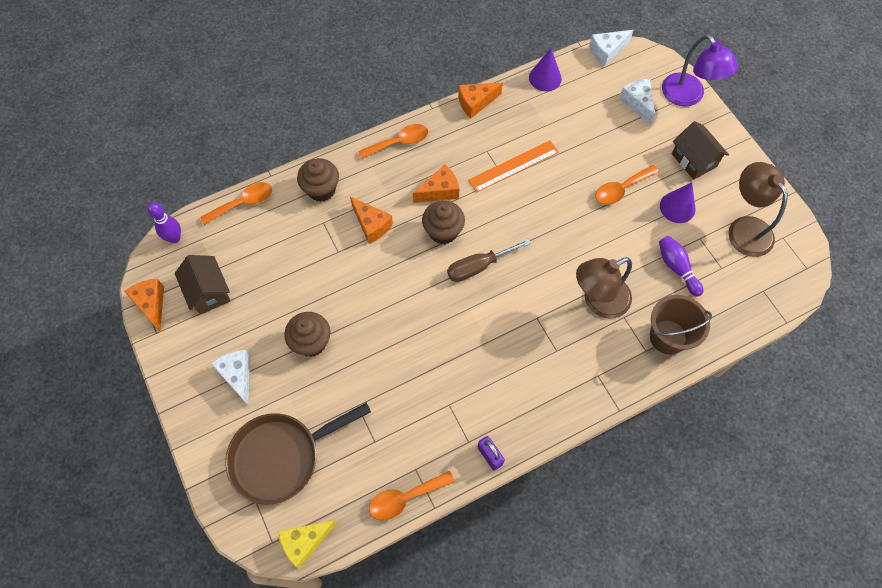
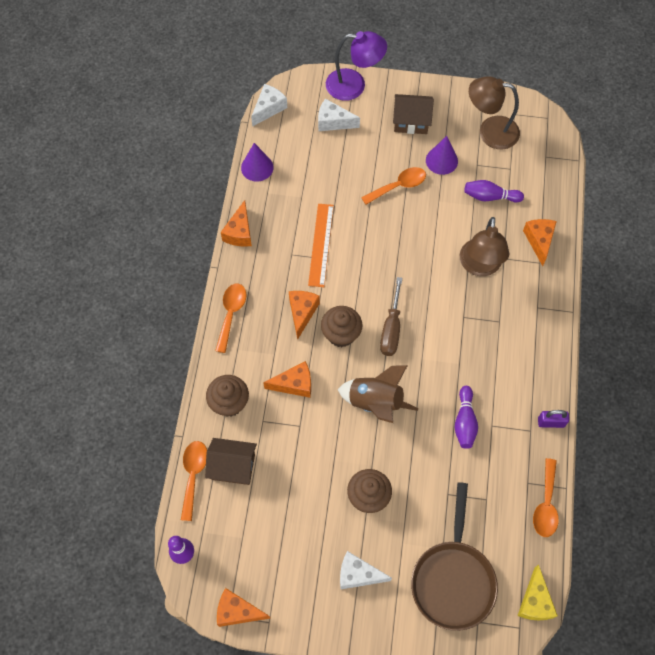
camera: 55 degrees left, 0 degrees up
brown house [175,255,230,315] -> brown house moved to [205,438,257,485]
white cheese [589,30,633,66] -> white cheese turned 150 degrees counterclockwise [251,84,287,127]
orange spoon [595,165,659,205] -> orange spoon turned 120 degrees counterclockwise [361,167,426,205]
brown bucket [650,295,712,355] -> orange cheese [523,219,557,266]
none -> brown rocket [337,365,418,423]
none -> purple bowling pin [454,386,478,449]

